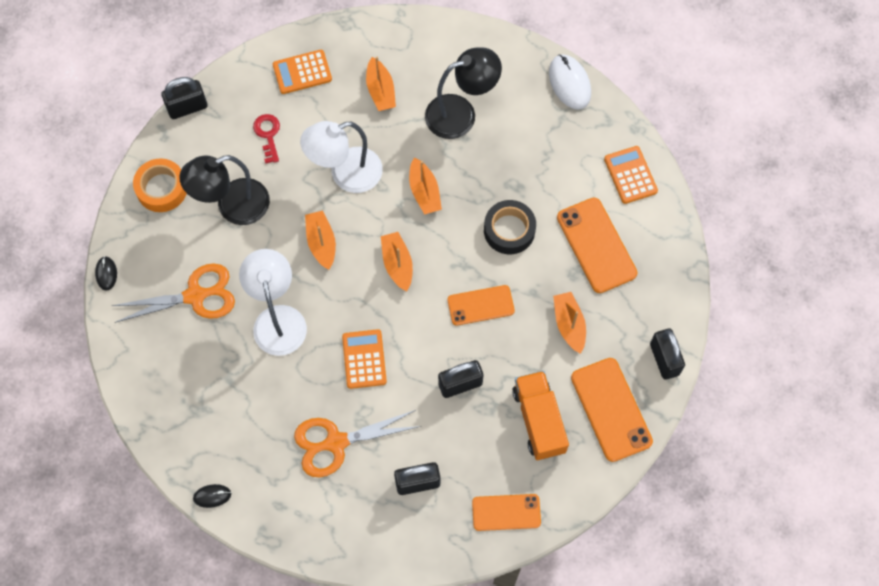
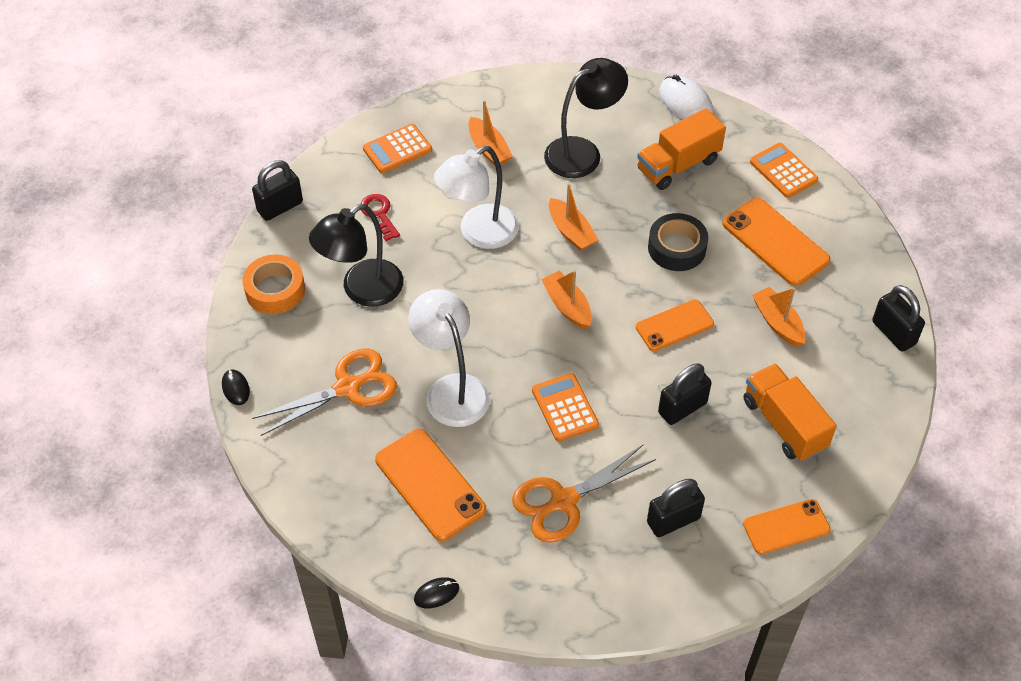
camera: 15 degrees left, 15 degrees down
orange boat [305,211,336,270] -> none
orange phone [571,358,653,462] -> orange phone moved to [375,429,486,541]
none -> orange truck [637,108,726,190]

